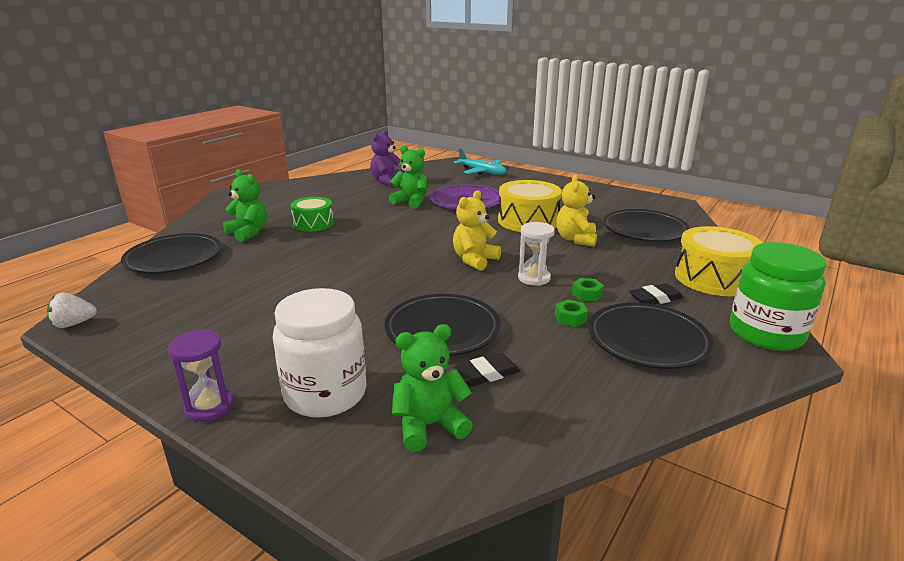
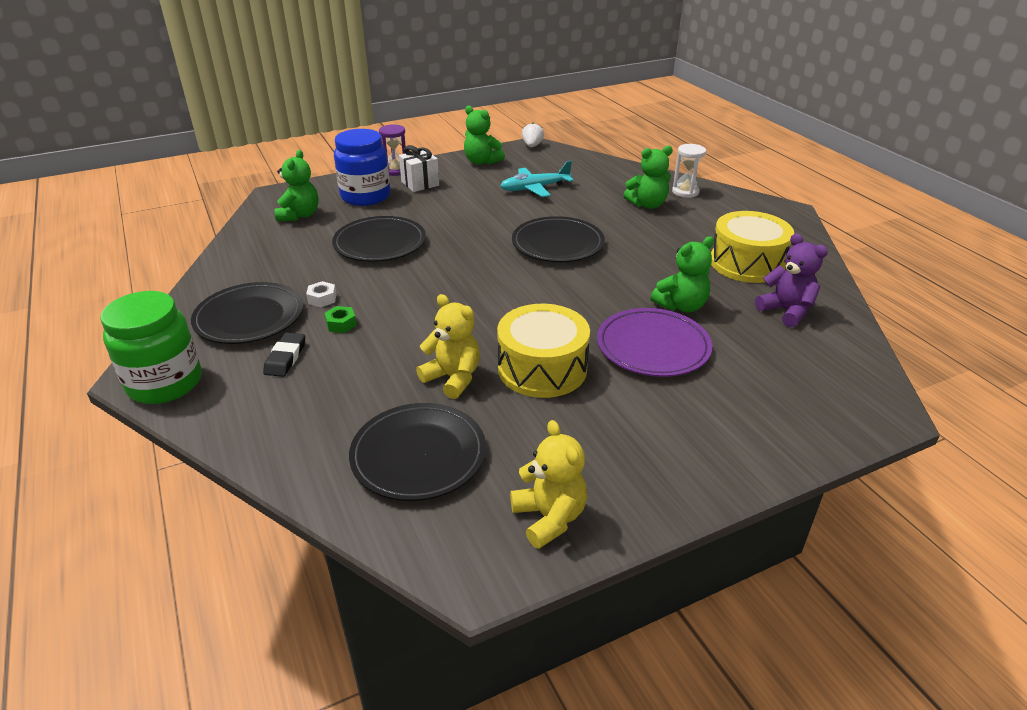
camera: 120 degrees right, 10 degrees up
black plate [121,233,222,273] -> black plate moved to [512,216,605,262]
white jar [273,288,367,418] -> blue jar [334,129,390,206]
green drum [291,197,334,232] -> none
yellow teddy bear [453,190,501,271] -> yellow teddy bear moved to [510,420,587,549]
black eraser [453,353,520,386] -> none
turquoise plane [454,148,506,175] -> turquoise plane moved to [500,161,574,197]
white hourglass [518,222,555,286] -> white hourglass moved to [672,144,706,198]
green nut [555,299,588,327] -> white nut [306,281,337,307]
yellow drum [675,226,763,296] -> yellow drum moved to [711,211,794,283]
none -> white gift [399,145,439,192]
none -> green teddy bear [464,106,505,165]

